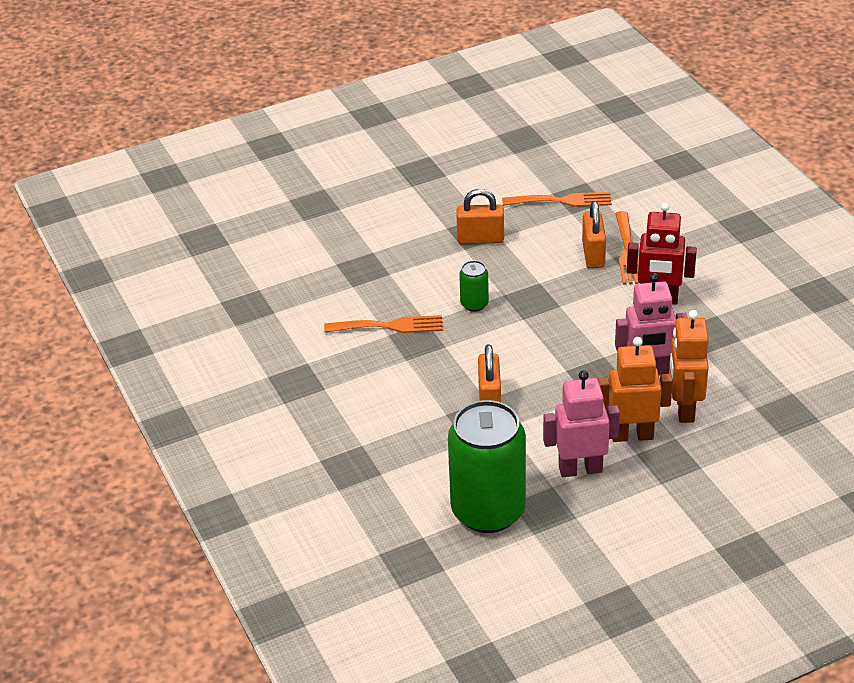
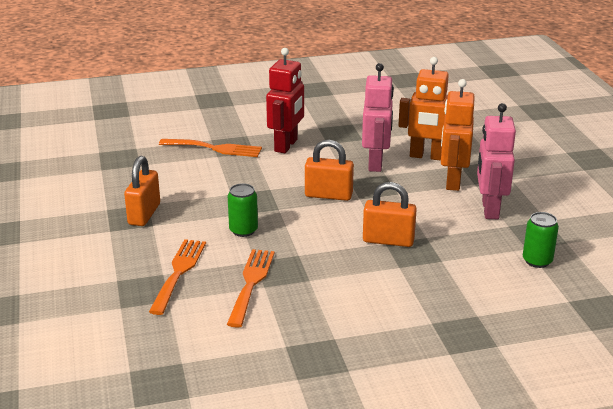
camera: 80 degrees left, 10 degrees down
green can [448,400,526,533] -> green can [523,212,559,268], size x0.43
orange fork [502,192,612,207] -> orange fork moved to [149,239,206,315]
orange padlock [582,201,606,268] -> orange padlock moved to [305,140,354,201]

